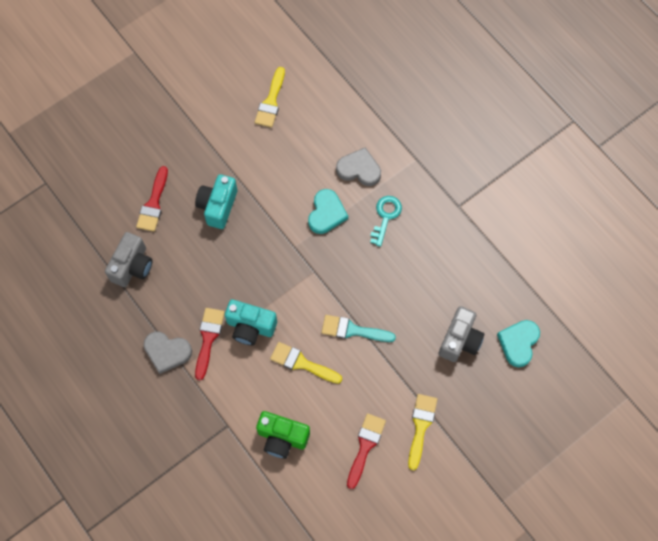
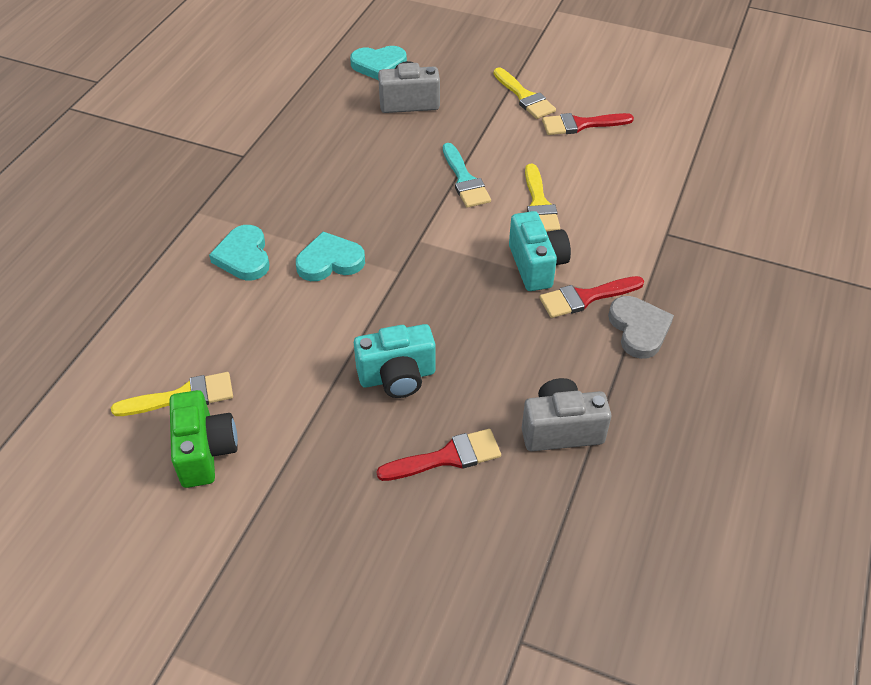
camera: 120 degrees left, 20 degrees down
green camera [256,411,310,459] -> green camera moved to [169,390,238,488]
grey heart [336,147,381,186] -> turquoise heart [209,225,270,281]
turquoise key [370,196,402,247] -> none
yellow brush [408,394,438,470] -> yellow brush turned 105 degrees counterclockwise [493,67,556,119]

